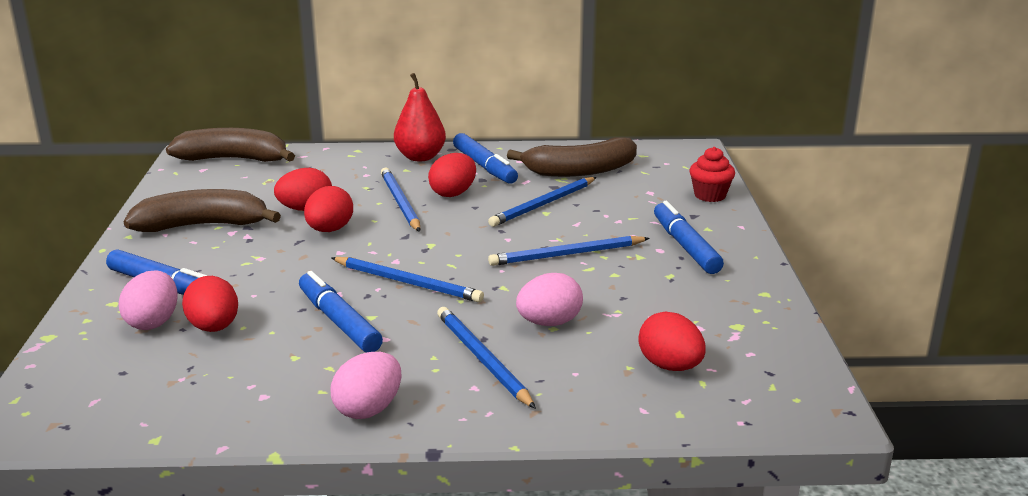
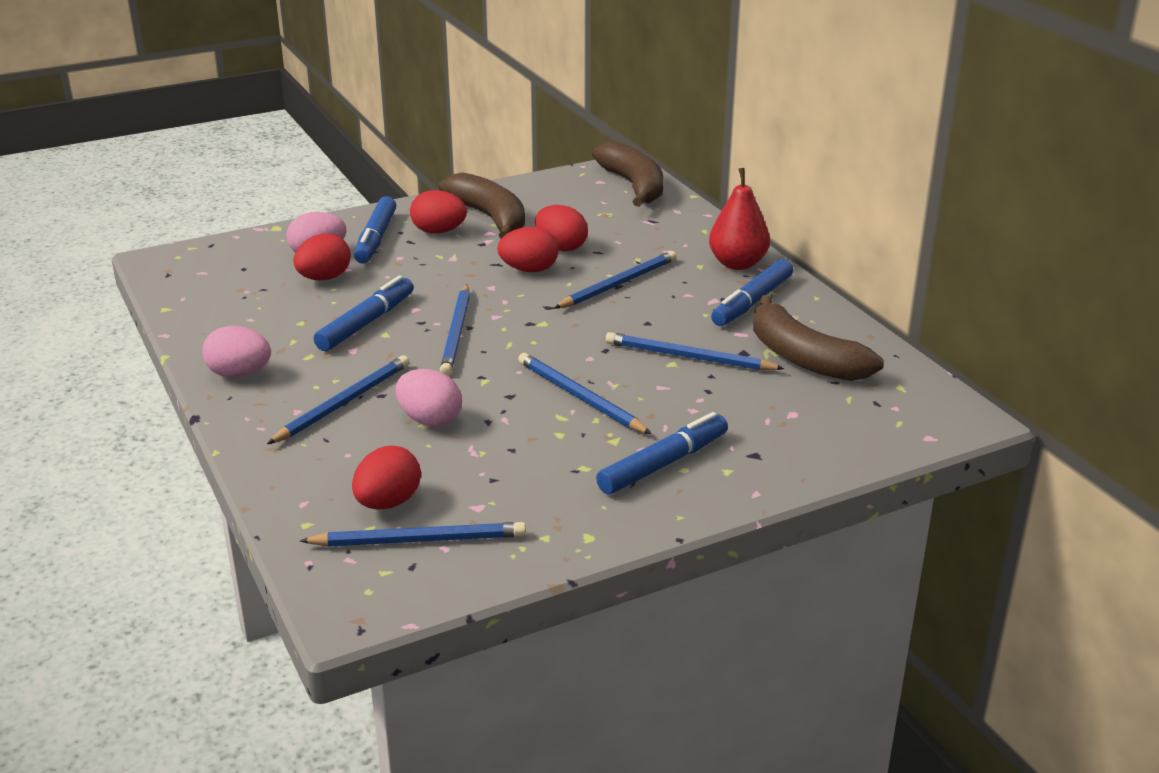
camera: 65 degrees right, 5 degrees up
red egg [428,153,476,197] -> red egg moved to [410,190,467,233]
red cupcake [689,147,735,202] -> none
none -> blue pencil [300,522,526,547]

